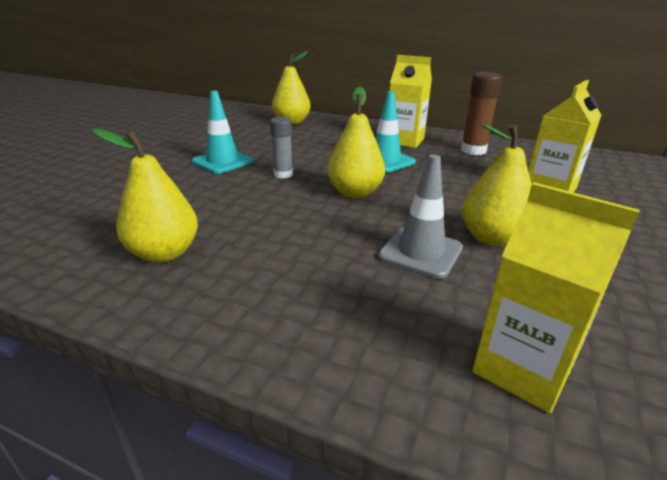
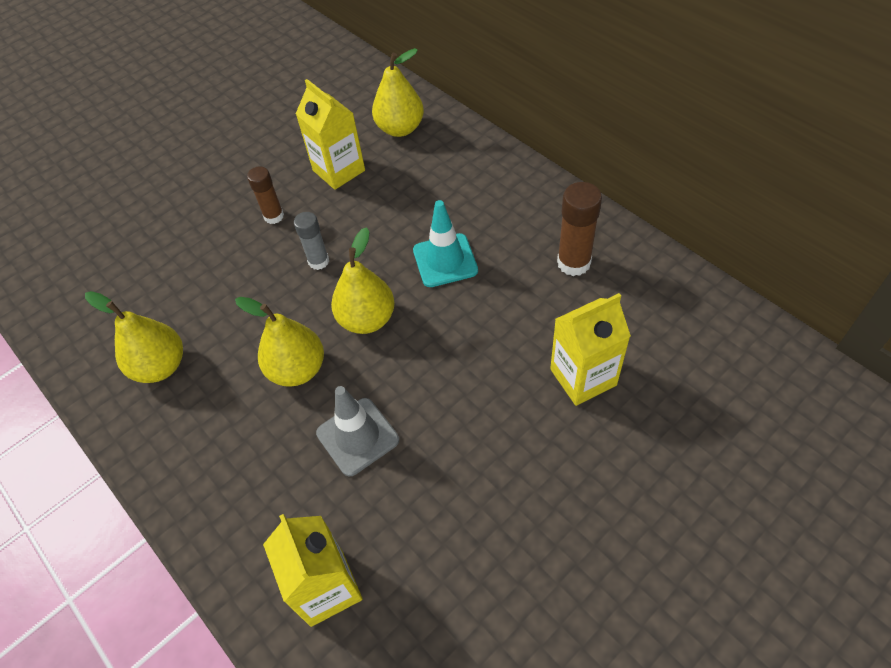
camera: 30 degrees right, 25 degrees up
turquoise traffic cone [192,91,254,174] -> brown glue stick [247,167,284,224]
yellow carton [390,55,432,148] -> yellow carton moved to [296,79,365,190]
yellow pear [462,124,532,247] -> yellow pear moved to [235,297,324,387]

